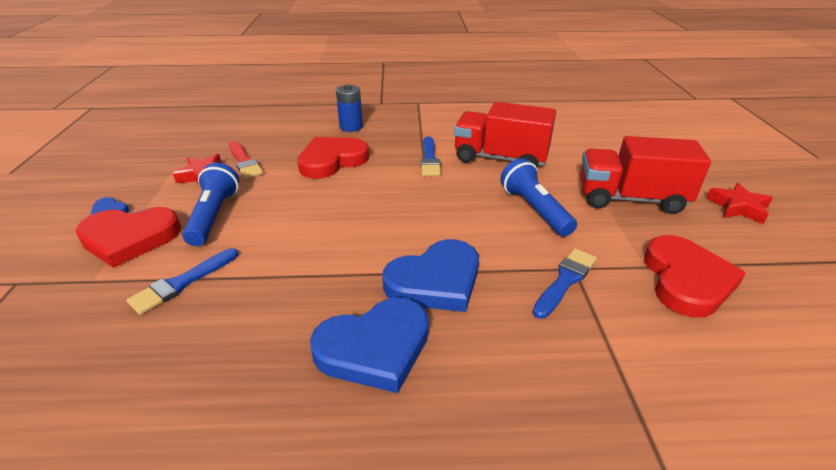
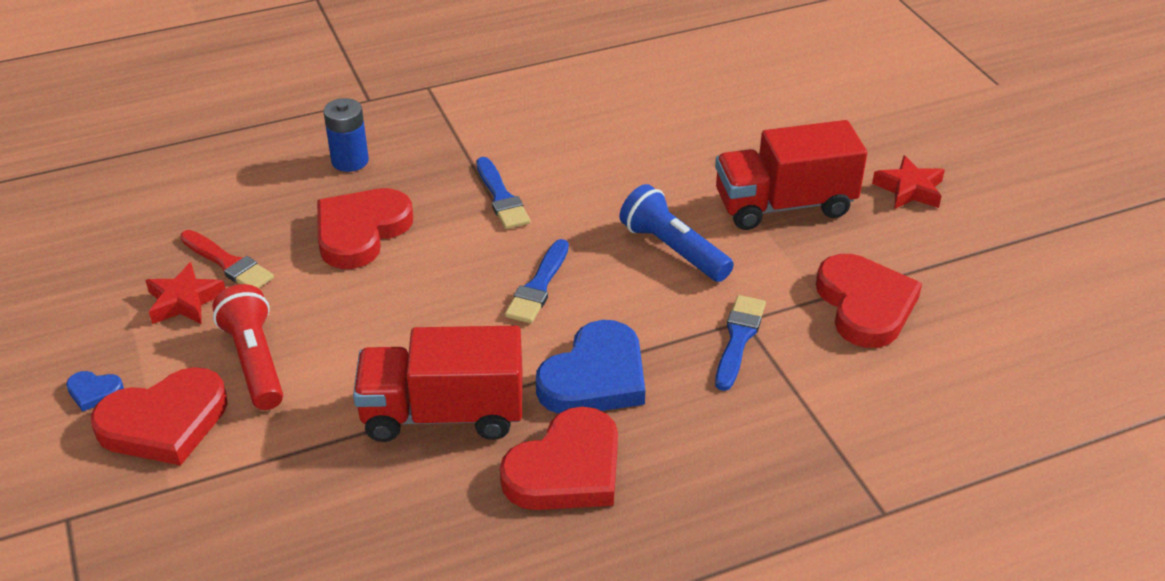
camera: 20 degrees left, 5 degrees up
blue brush [127,248,238,315] -> blue brush moved to [505,239,569,323]
blue flashlight [182,163,239,246] -> red flashlight [212,284,283,410]
blue heart [310,298,429,393] -> red heart [500,407,618,510]
red truck [454,102,556,168] -> red truck moved to [353,326,523,442]

